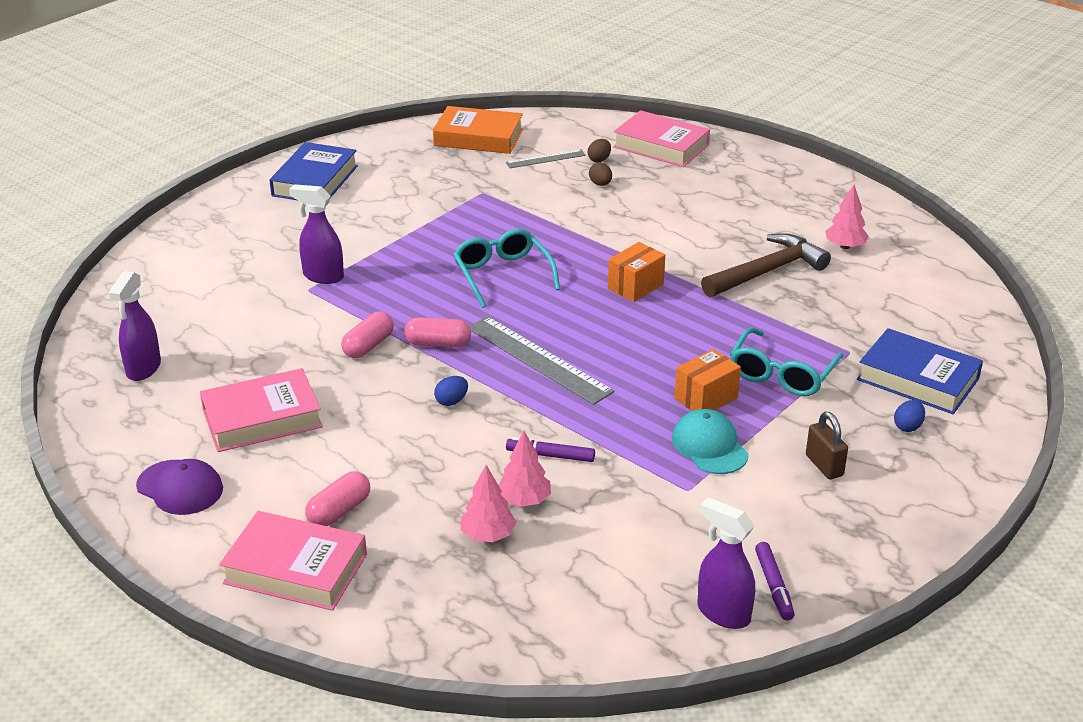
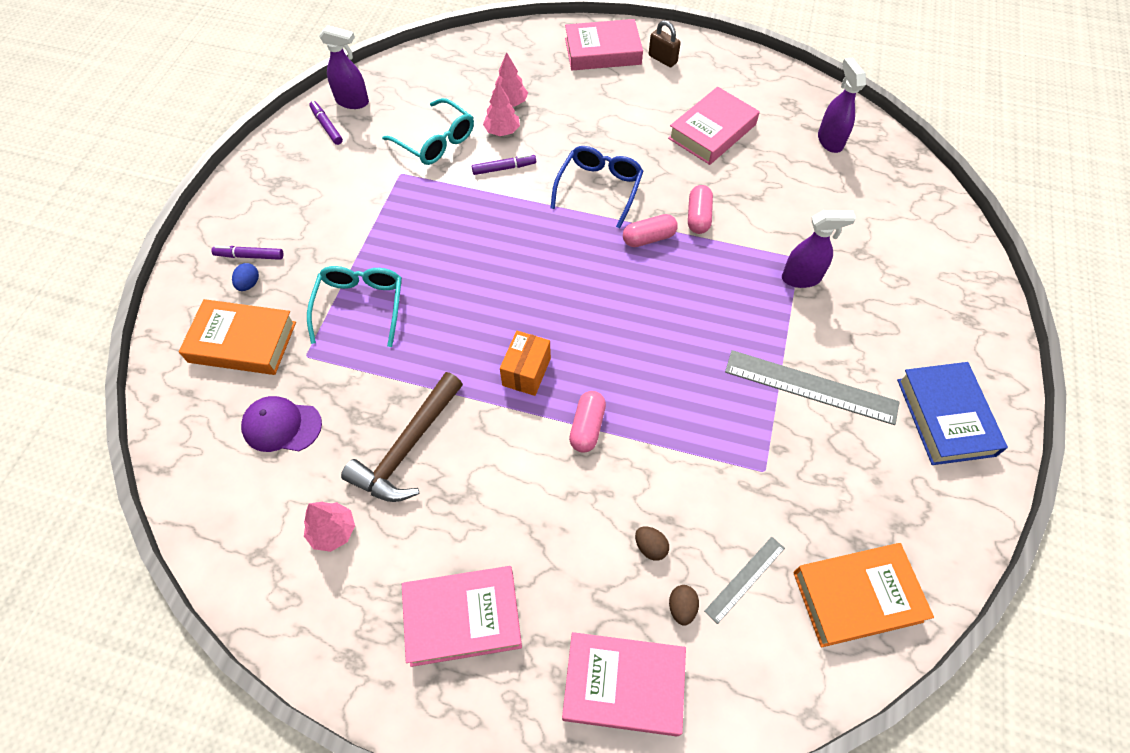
camera: 155 degrees right, 25 degrees up
purple cap [136,459,223,515] -> purple cap moved to [241,396,322,452]
pink capsule [305,471,370,526] -> pink capsule moved to [569,391,606,452]
blue egg [434,376,468,406] -> blue glasses [550,146,644,229]
turquoise glasses [453,229,560,308] -> turquoise glasses moved to [382,98,474,165]
grey ruler [469,316,614,405] -> grey ruler moved to [725,350,900,425]
turquoise cap [672,409,749,474] -> none
orange box [674,349,741,411] -> none
brown padlock [806,412,848,480] -> brown padlock moved to [649,20,681,67]
blue book [857,328,983,414] -> orange book [179,299,296,375]
none -> purple marker [211,246,283,260]
none -> pink book [402,566,522,667]

